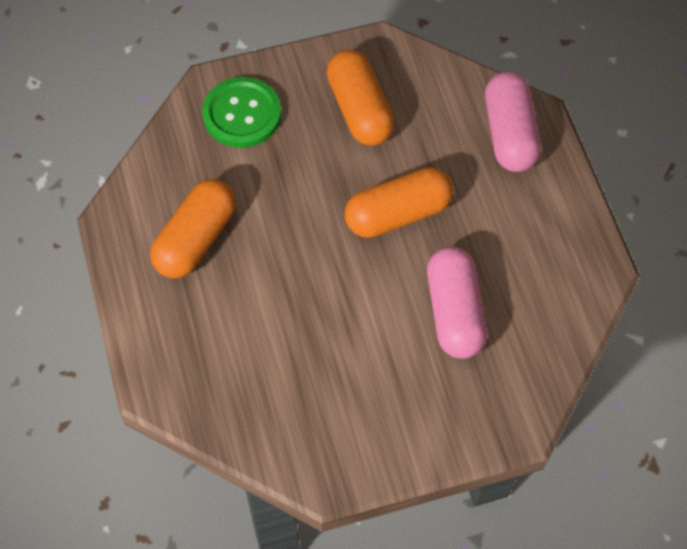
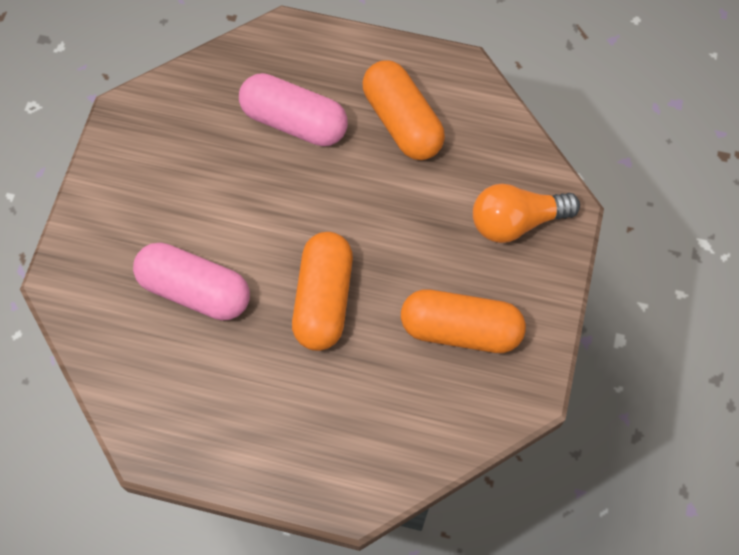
camera: 120 degrees right, 5 degrees up
green button [202,77,281,148] -> orange light bulb [473,184,580,243]
pink capsule [485,71,541,172] -> pink capsule moved to [239,73,348,146]

